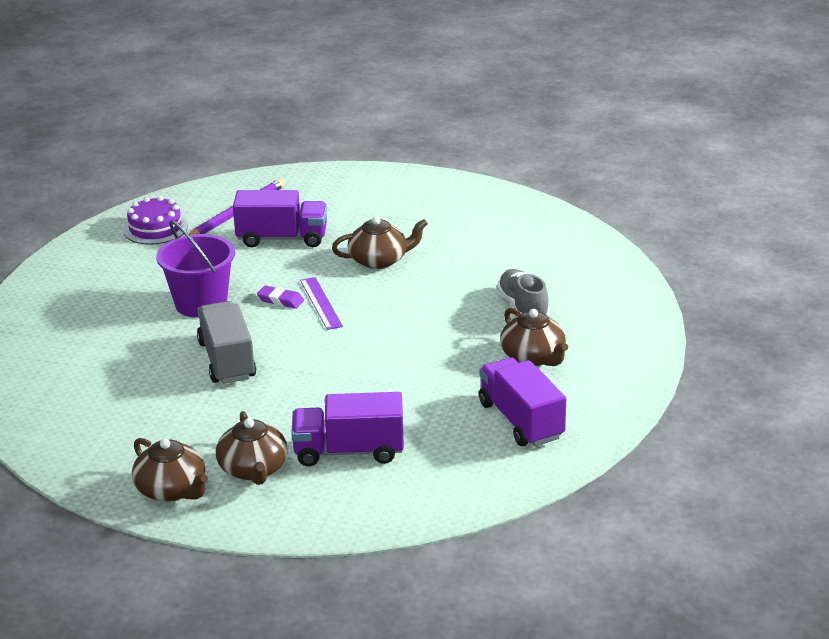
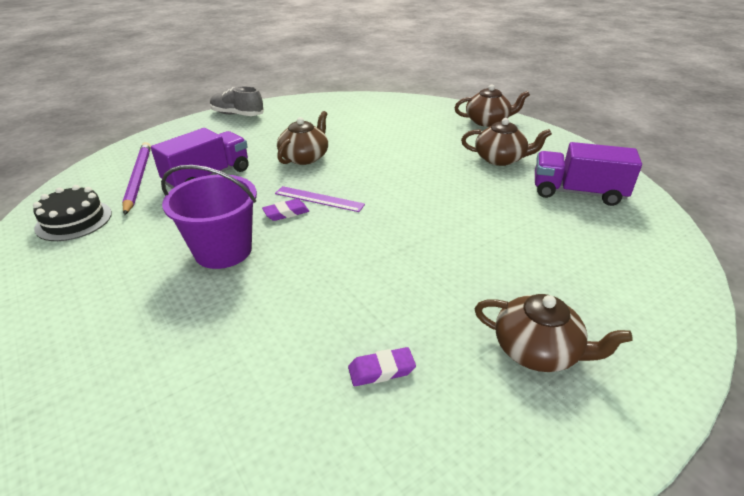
camera: 50 degrees left, 5 degrees up
purple cake [123,196,188,245] -> black cake [33,185,112,241]
brown teapot [132,438,208,501] -> brown teapot moved to [454,84,530,127]
grey truck [197,301,256,384] -> none
purple truck [291,392,404,466] -> none
grey shoe [497,269,550,317] -> grey shoe moved to [210,86,264,116]
none -> purple eraser [348,347,416,386]

